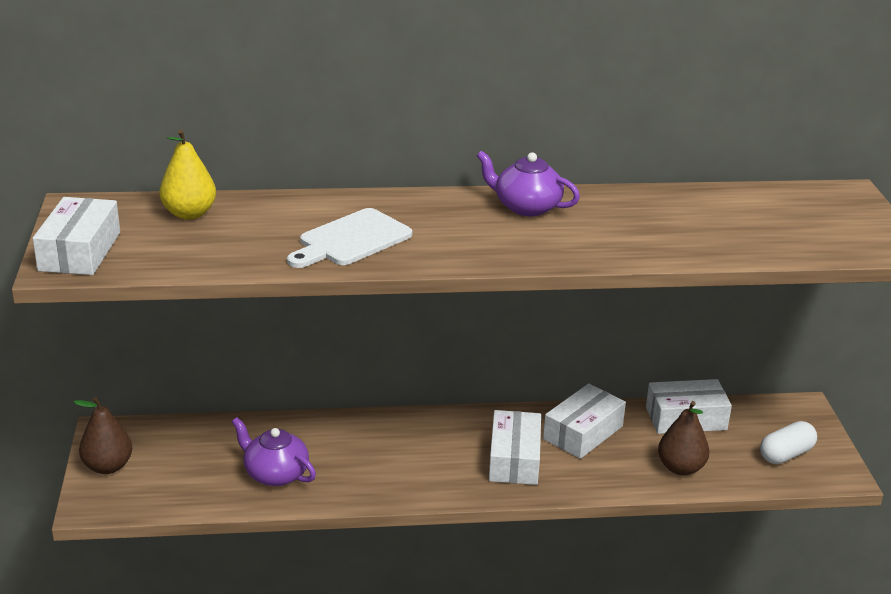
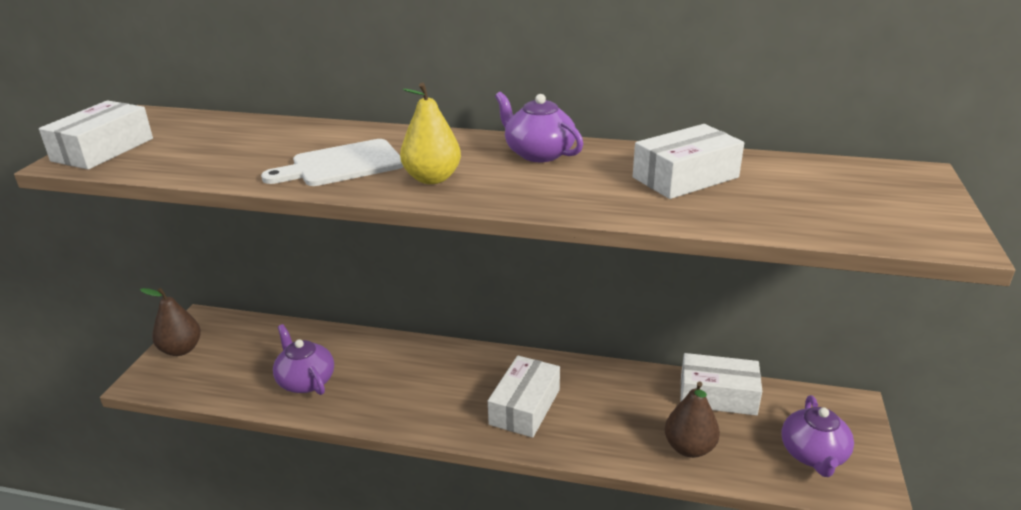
camera: 20 degrees right, 0 degrees up
yellow pear [159,129,216,220] -> yellow pear moved to [400,83,461,184]
white box [543,383,626,459] -> white box moved to [633,124,744,199]
white capsule [760,421,817,464] -> purple teapot [781,395,854,477]

